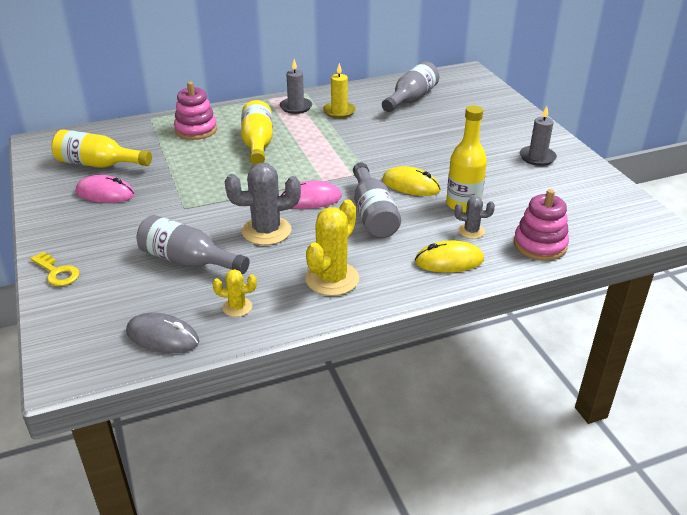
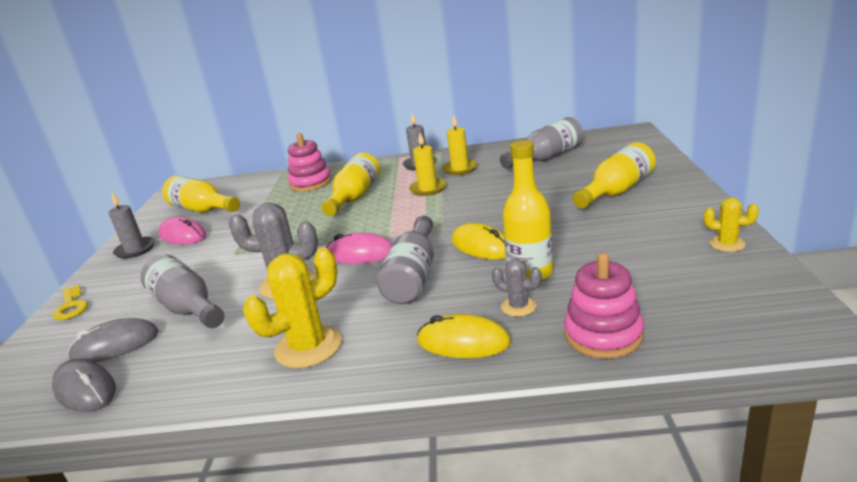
camera: 25 degrees right, 10 degrees down
yellow cactus [213,269,257,317] -> yellow cactus moved to [704,197,759,252]
grey candle [520,106,557,166] -> grey candle moved to [109,193,155,259]
none -> grey mouse [67,318,159,362]
none -> yellow candle [409,133,447,196]
none -> yellow bottle [573,142,656,208]

